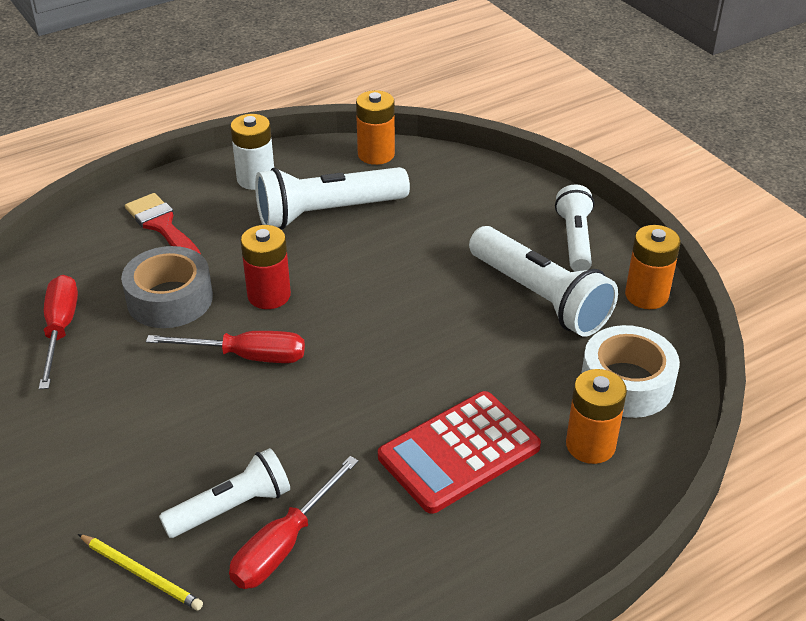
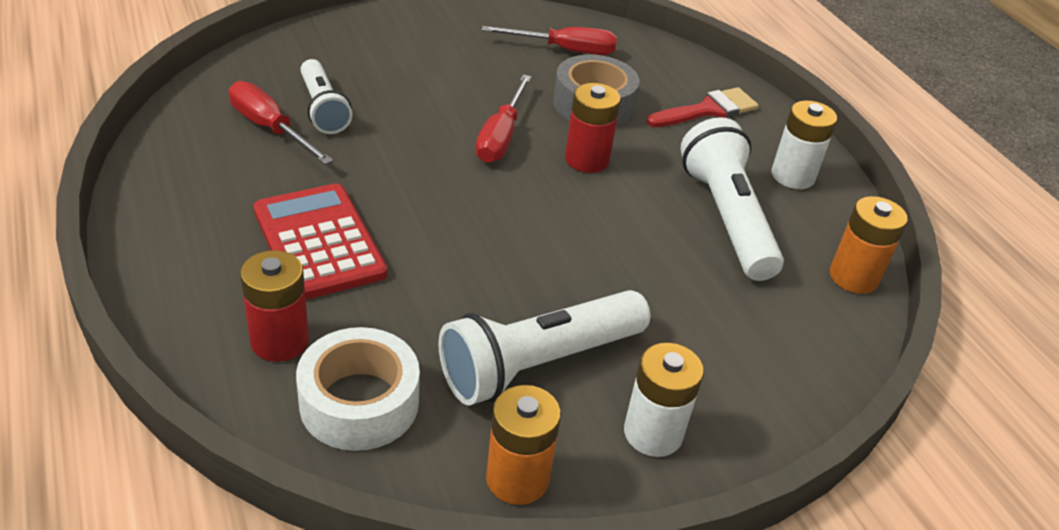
camera: 95 degrees right, 0 degrees up
yellow pencil [78,534,203,611] -> none
white flashlight [555,184,594,272] -> white battery [624,343,704,457]
orange battery [566,369,627,464] -> red battery [240,250,309,362]

